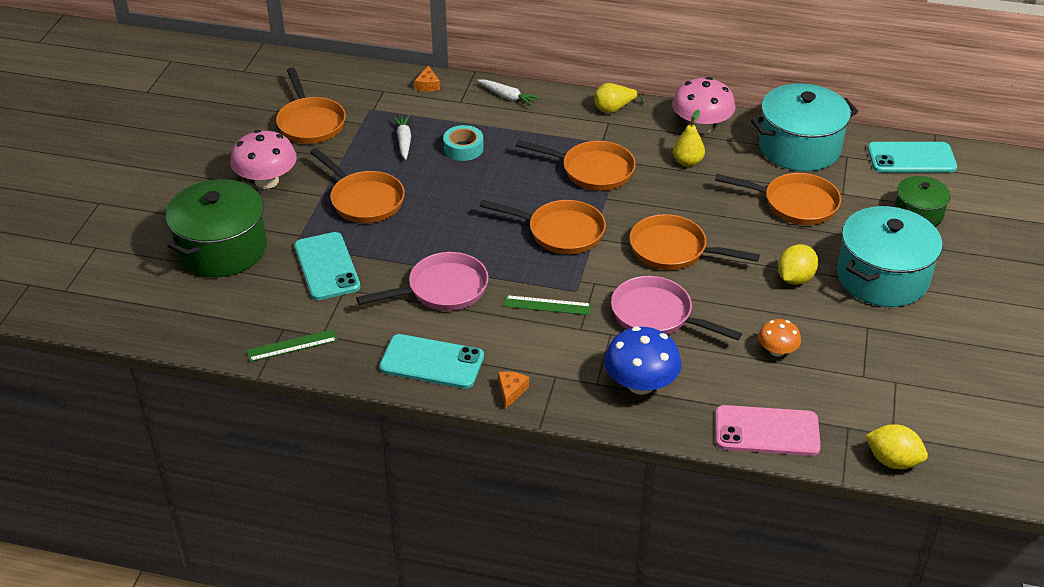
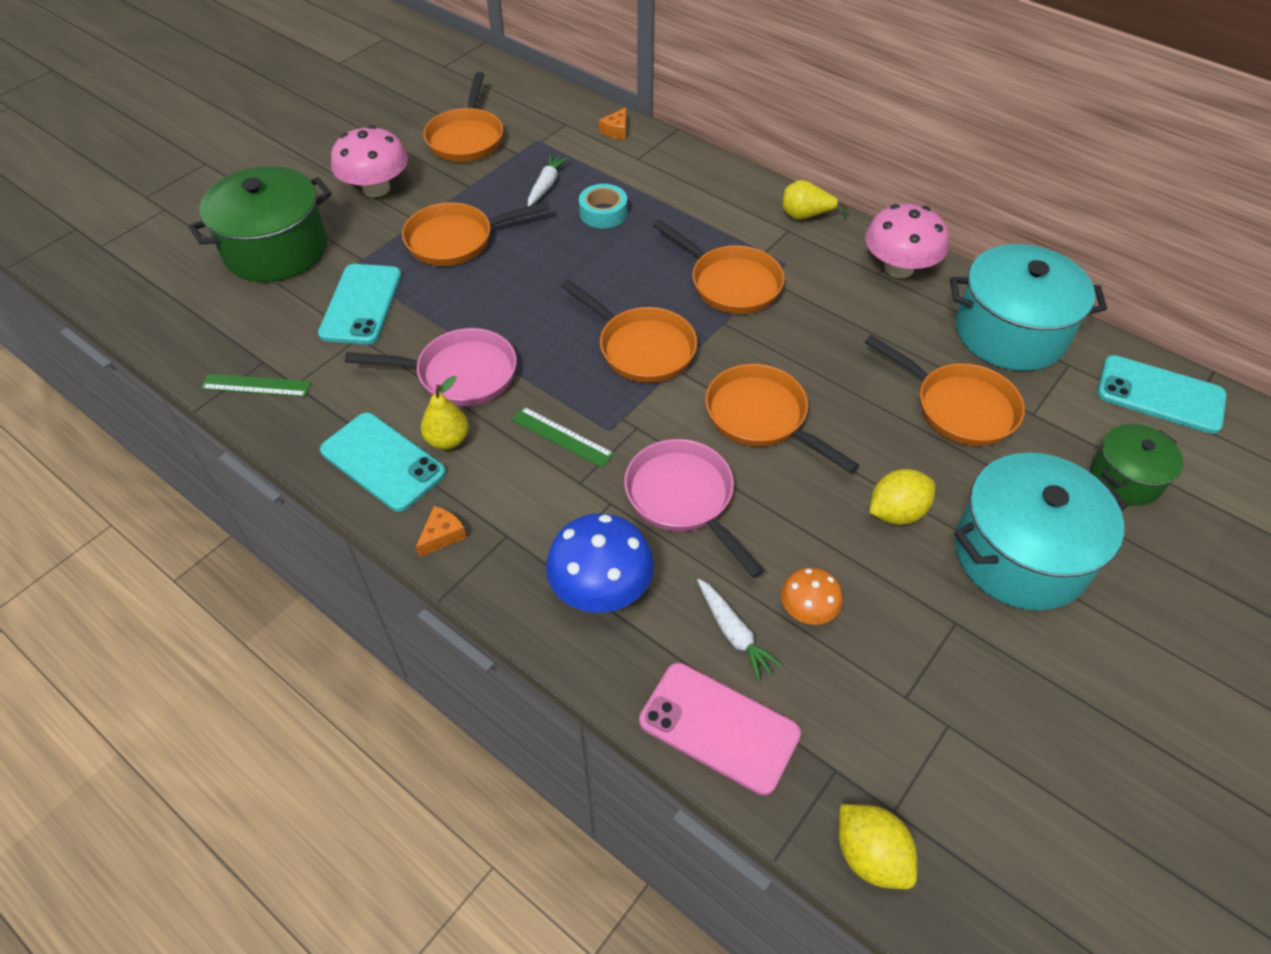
camera: 25 degrees right, 10 degrees up
orange pan [310,148,405,223] -> orange pan turned 90 degrees clockwise [402,201,550,266]
white carrot [477,79,540,106] -> white carrot moved to [697,579,783,681]
yellow pear [673,110,705,167] -> yellow pear moved to [421,376,469,450]

